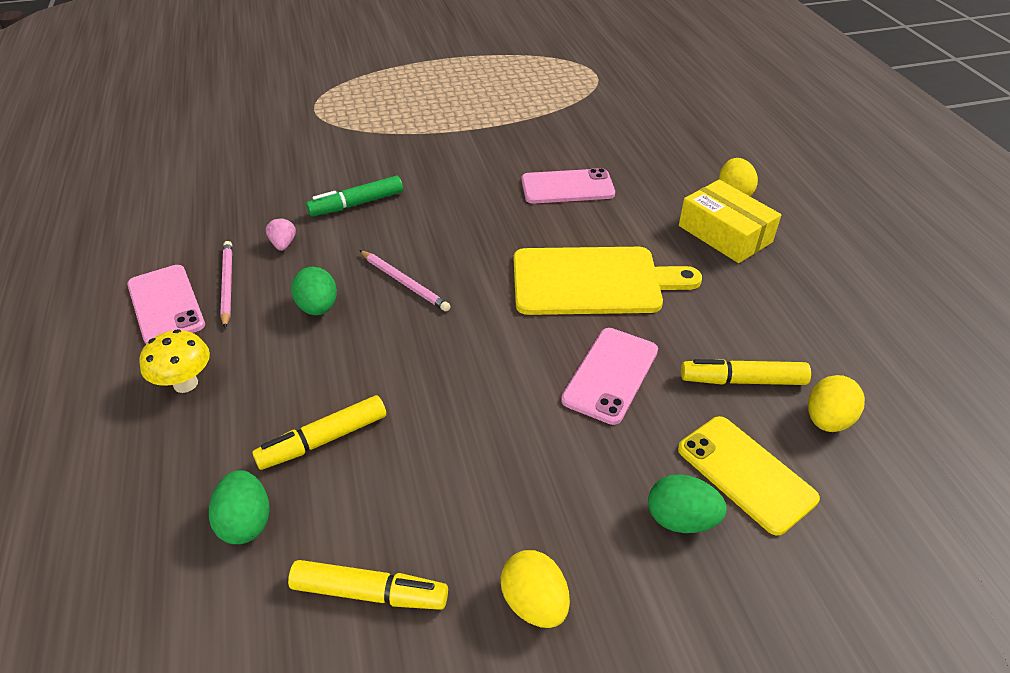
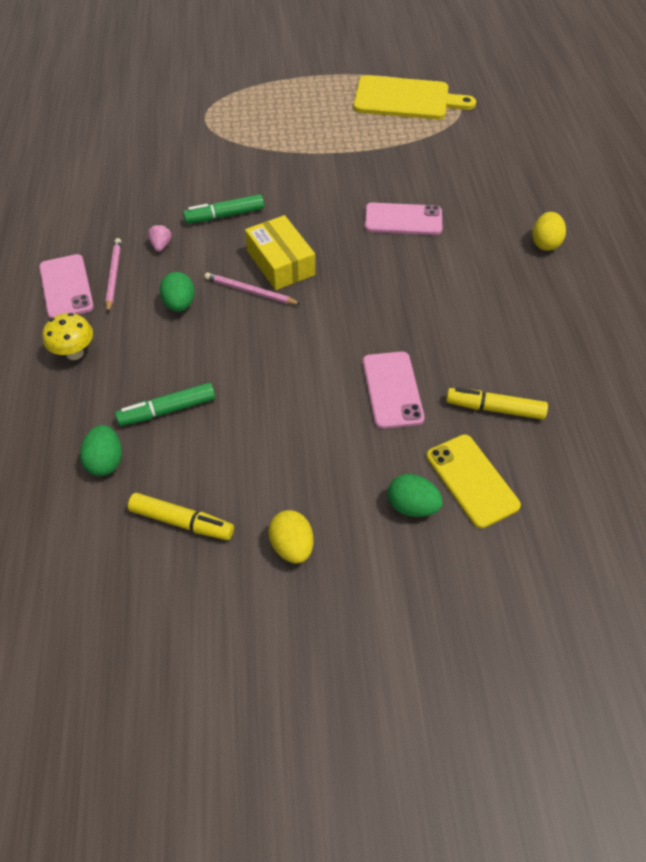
camera: 10 degrees right, 10 degrees up
yellow marker [252,395,386,470] -> green marker [115,383,215,426]
pink pencil [359,250,450,312] -> pink pencil turned 150 degrees clockwise [205,272,301,304]
yellow cutting board [514,247,702,315] -> yellow cutting board moved to [354,75,476,120]
pink phone [561,328,658,425] -> pink phone turned 45 degrees counterclockwise [363,352,425,429]
yellow box [679,180,781,263] -> yellow box moved to [245,215,315,290]
yellow egg [808,375,865,432] -> none

